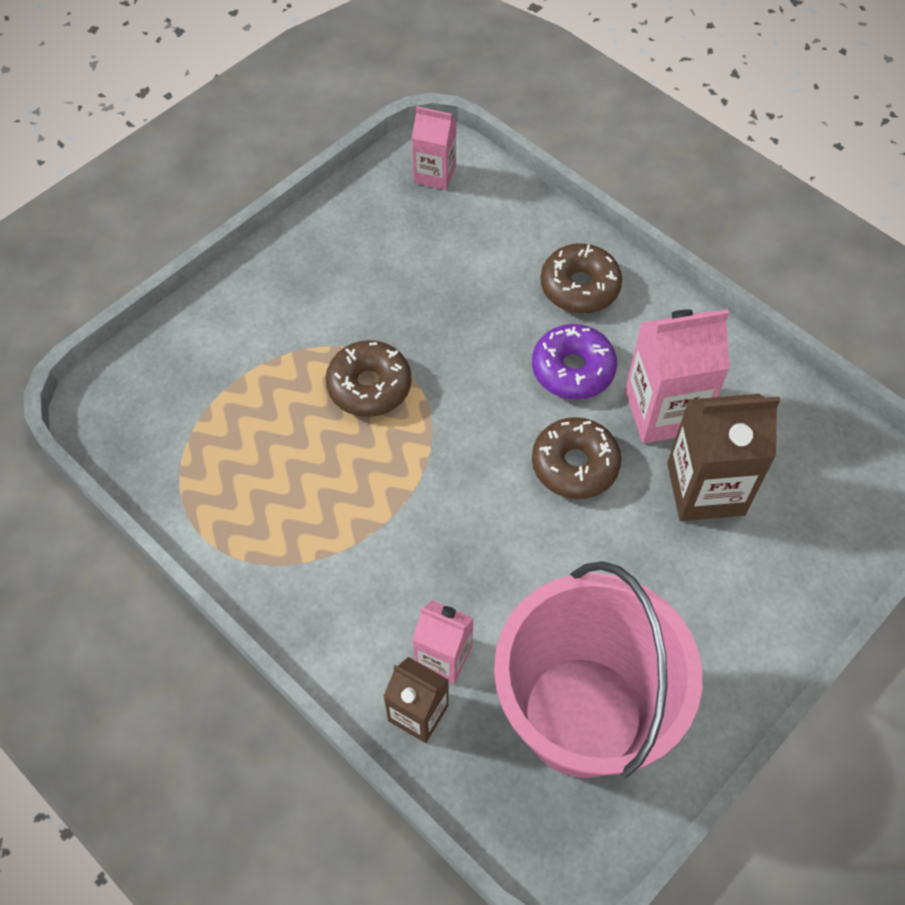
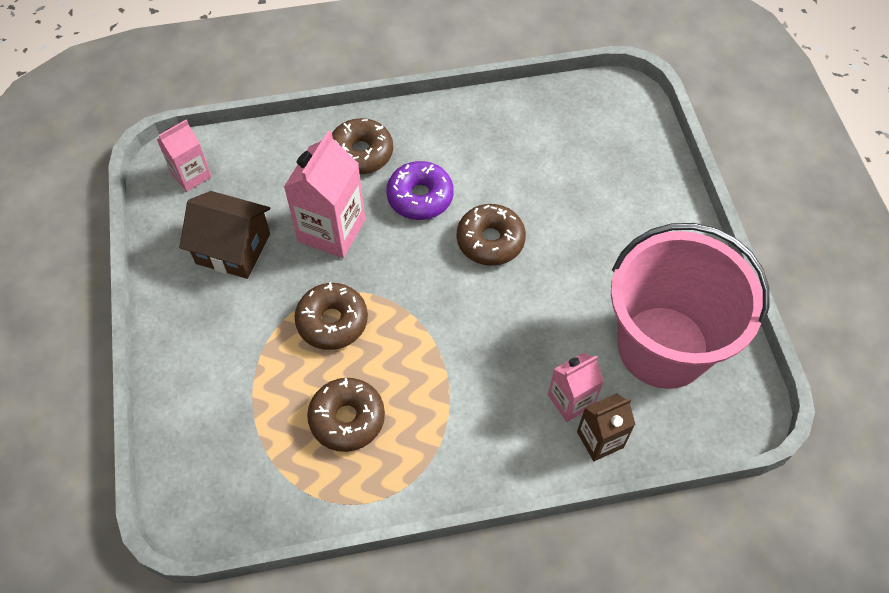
camera: 55 degrees left, 0 degrees up
pink carton [625,309,730,444] -> pink carton moved to [284,130,365,258]
brown carton [667,394,780,521] -> none
none -> brown house [179,191,270,279]
none -> brown donut [307,378,385,452]

